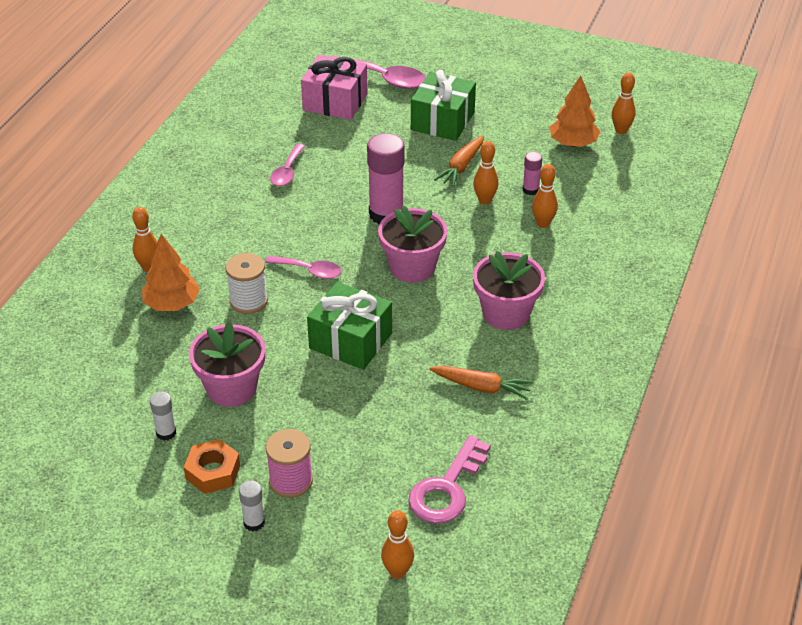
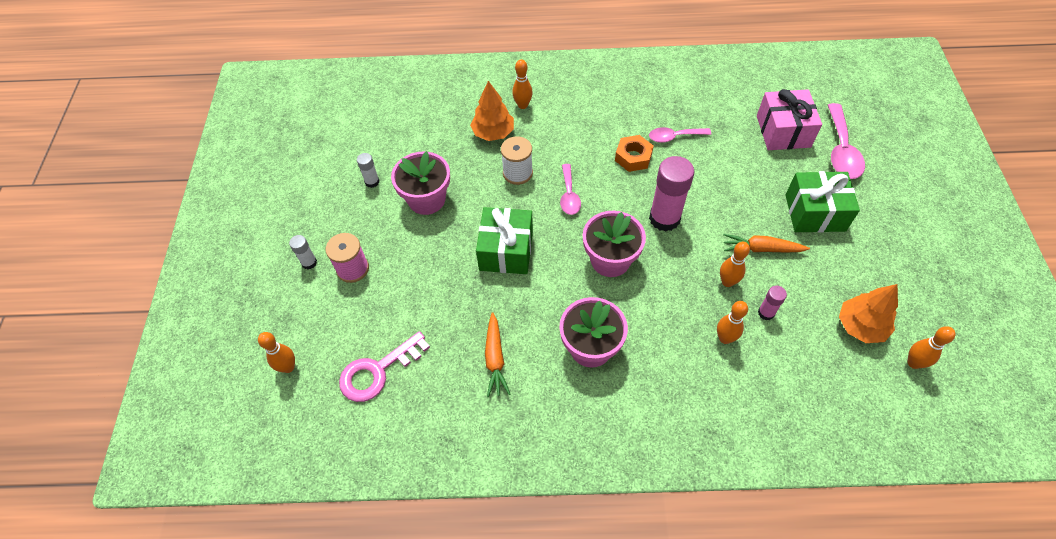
camera: 70 degrees right, 15 degrees up
orange nut [184,439,240,494] -> orange nut moved to [615,135,654,172]
pink key [408,435,490,524] -> pink key turned 45 degrees counterclockwise [339,331,430,402]

